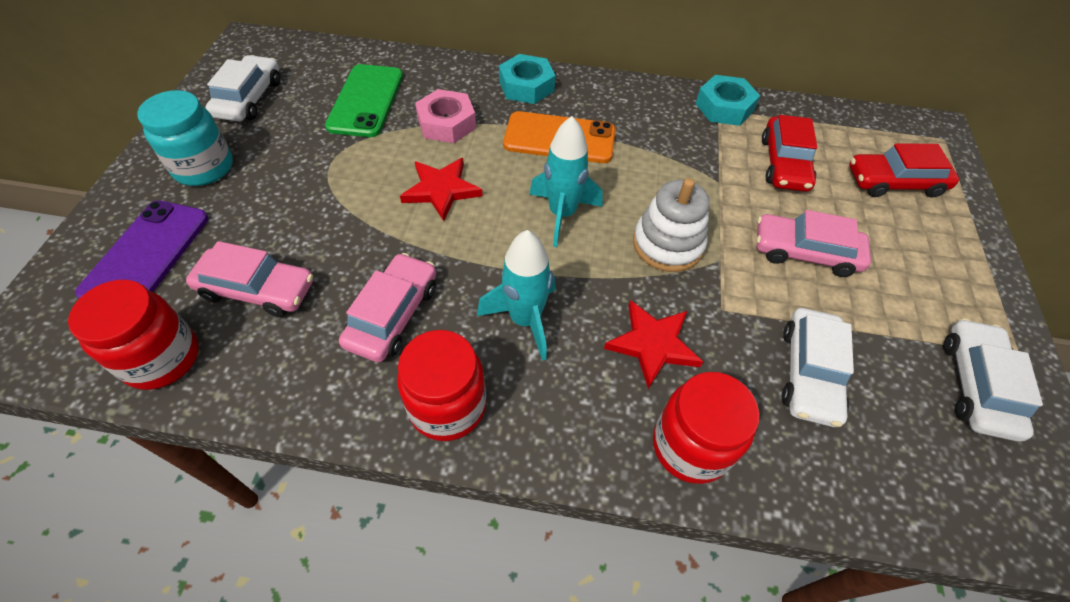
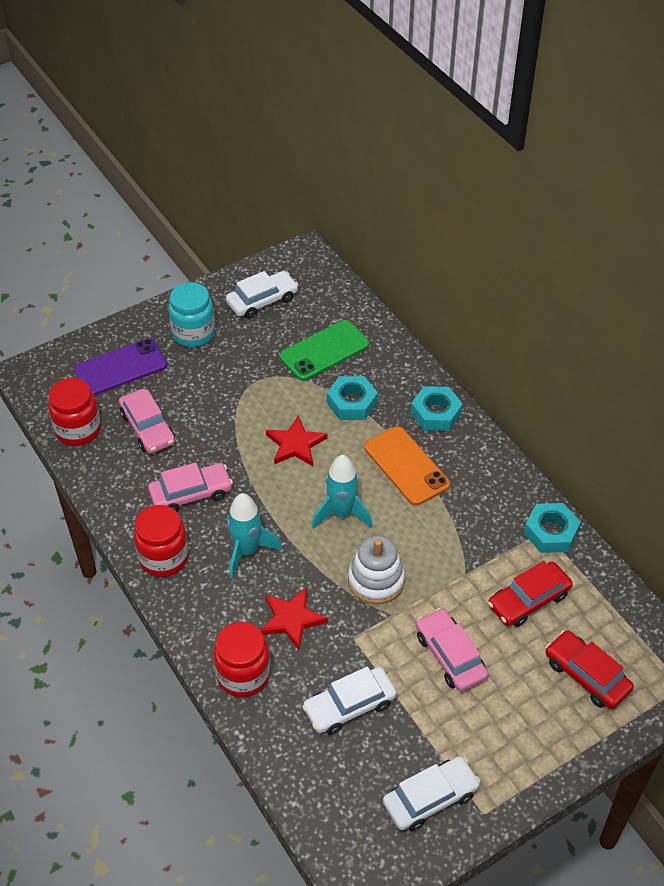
camera: 50 degrees right, 5 degrees down
pink nut [415,89,476,143] -> turquoise nut [327,376,378,420]

